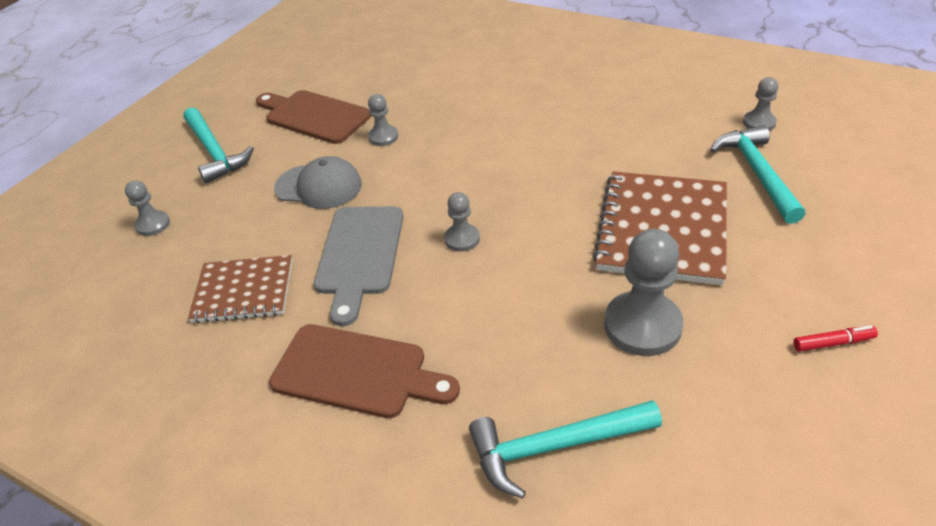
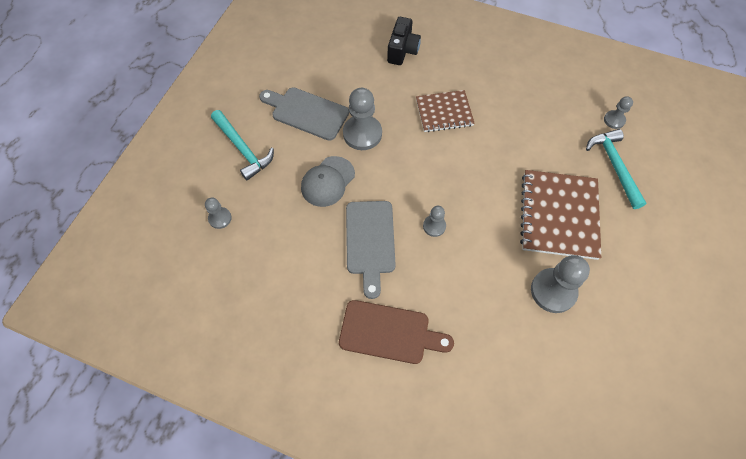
camera: 10 degrees left, 20 degrees up
brown notebook [188,255,292,323] -> brown notebook moved to [416,90,475,132]
brown cutting board [256,90,371,144] -> grey cutting board [259,87,349,141]
grey cap [274,156,362,209] -> grey cap turned 120 degrees clockwise [301,156,355,207]
grey pawn [368,94,398,146] -> grey pawn [343,88,382,150], size x1.87
turquoise hammer [469,400,662,499] -> none
red marker [793,326,878,352] -> none
none -> black camera [387,17,421,65]

